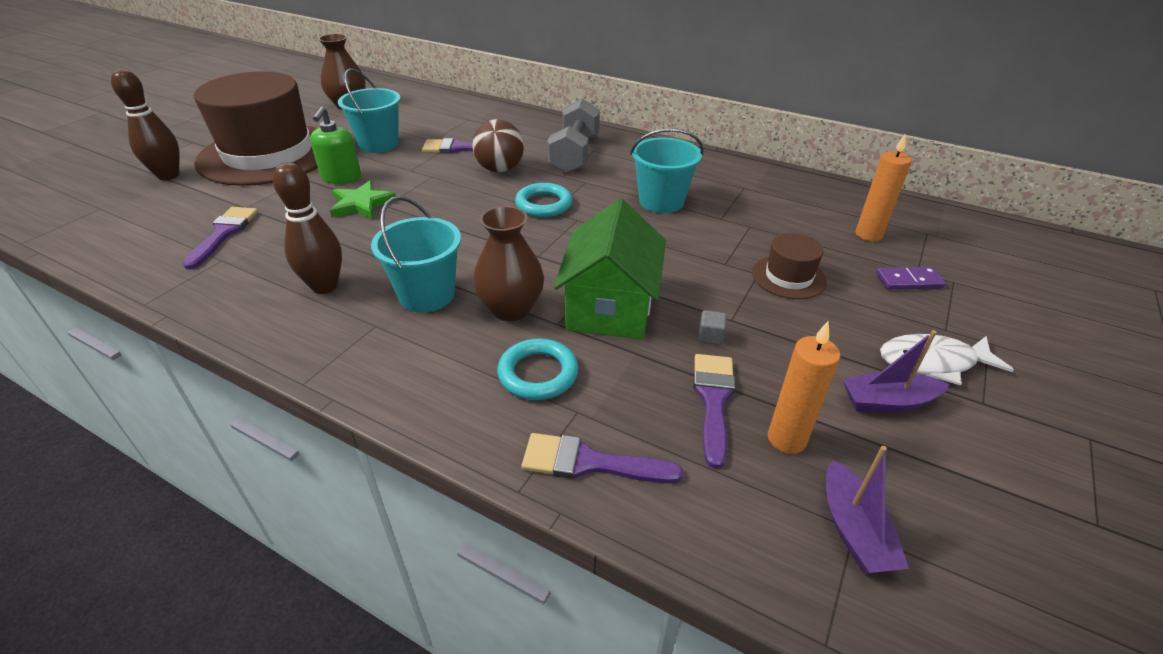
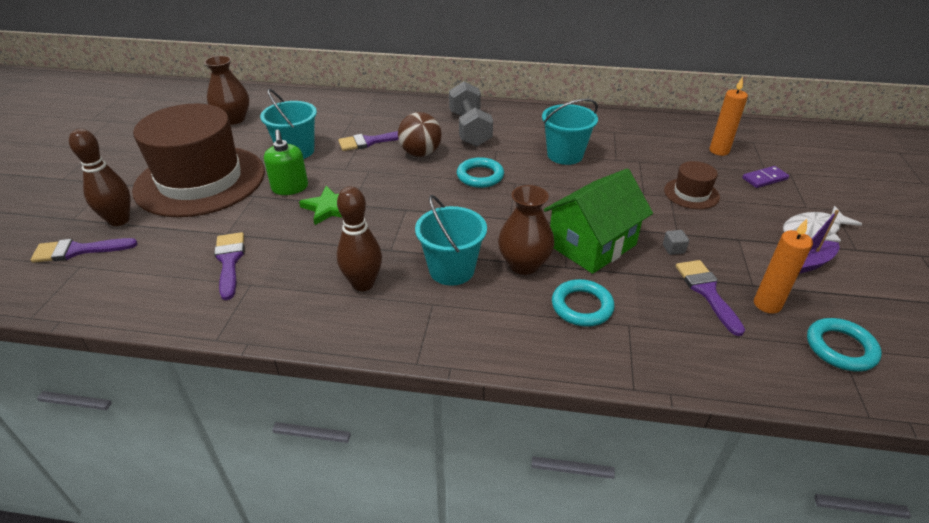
camera: 20 degrees left, 0 degrees up
purple brush [522,433,683,483] -> purple brush moved to [30,238,138,263]
green house [554,199,666,339] -> green house turned 60 degrees clockwise [544,168,653,274]
purple boat [826,446,909,573] -> turquoise ring [807,318,882,372]

